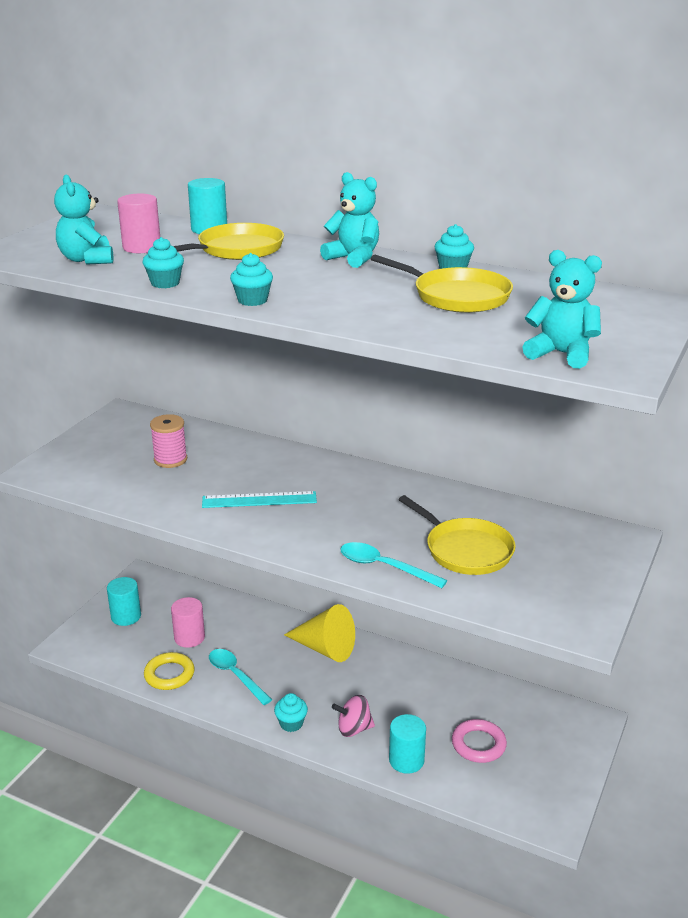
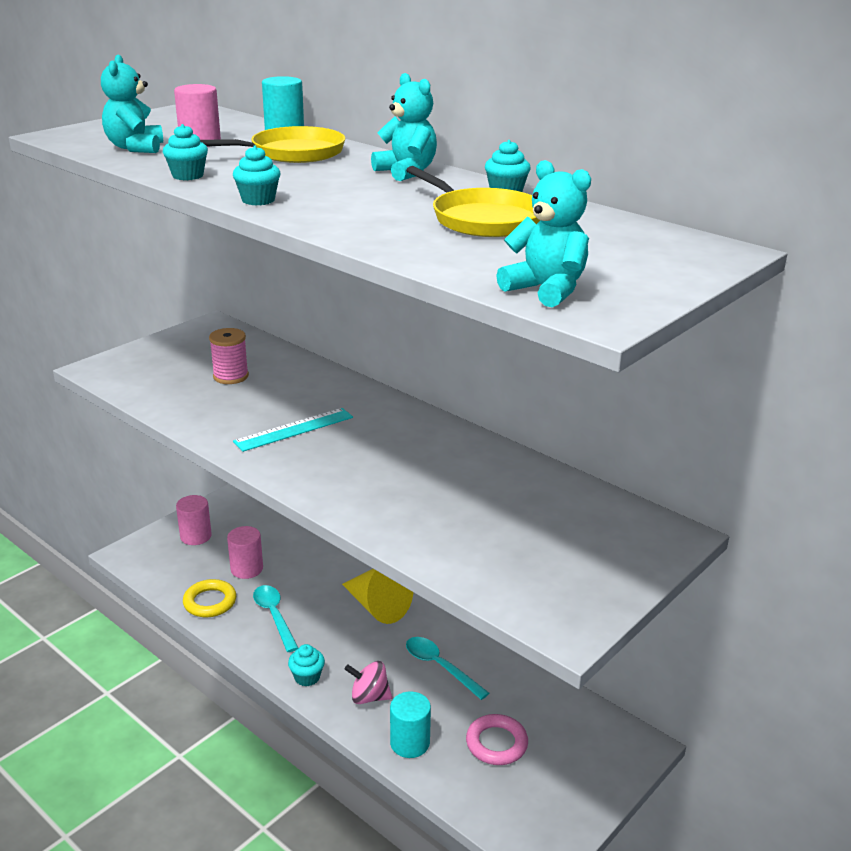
camera: 15 degrees right, 0 degrees up
turquoise cylinder [107,577,141,626] -> pink cylinder [176,495,212,545]
turquoise ruler [202,491,317,508] -> turquoise ruler turned 45 degrees counterclockwise [233,408,353,452]
turquoise spoon [340,542,448,588] -> turquoise spoon moved to [406,637,489,700]
yellow pan [399,495,516,575] -> none

